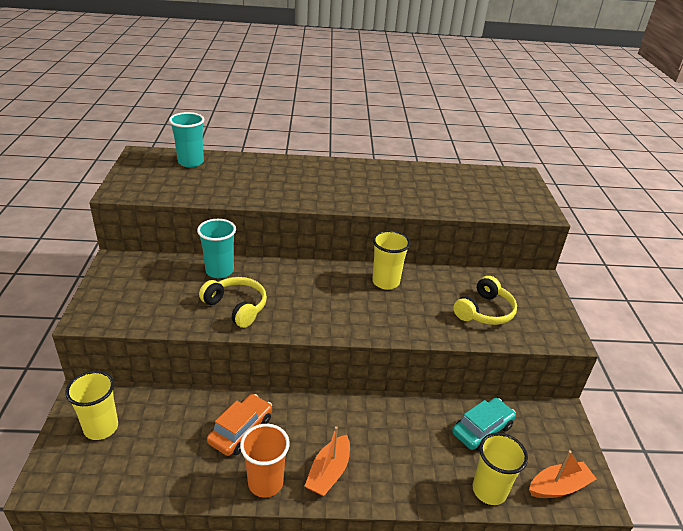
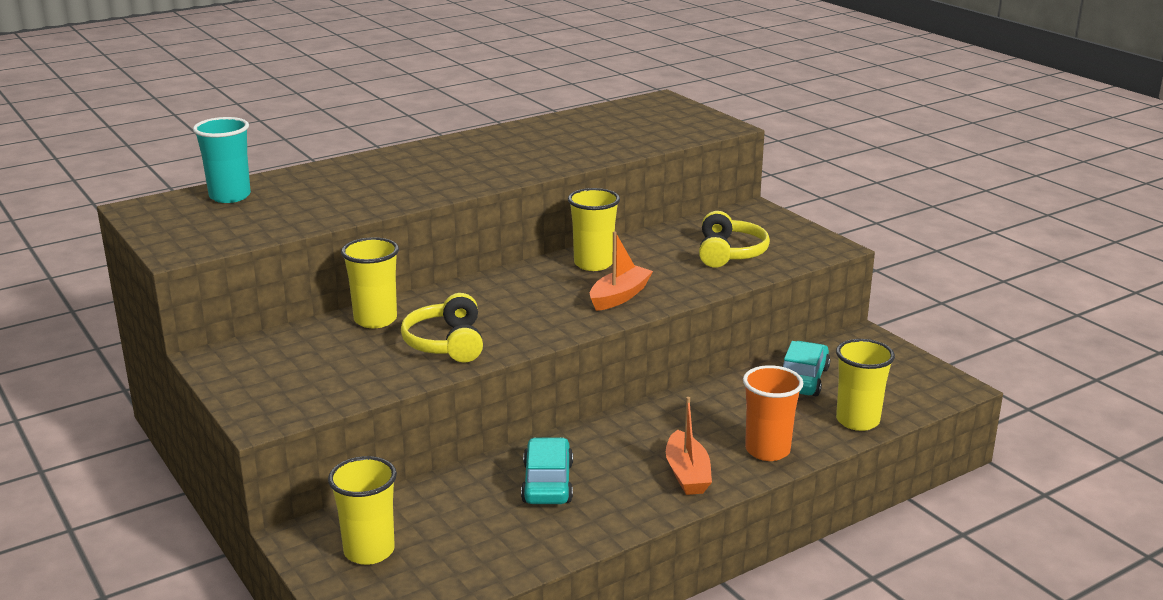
camera: 30 degrees left, 10 degrees down
turquoise cup [197,219,236,278] -> yellow cup [341,237,399,328]
yellow headphones [199,277,267,328] -> yellow headphones turned 105 degrees counterclockwise [401,293,483,363]
orange car [207,394,272,456] -> turquoise car [521,437,573,504]
orange cup [240,424,290,498] -> orange cup moved to [743,365,803,461]
orange boat [529,450,597,498] -> orange boat moved to [590,231,653,311]

